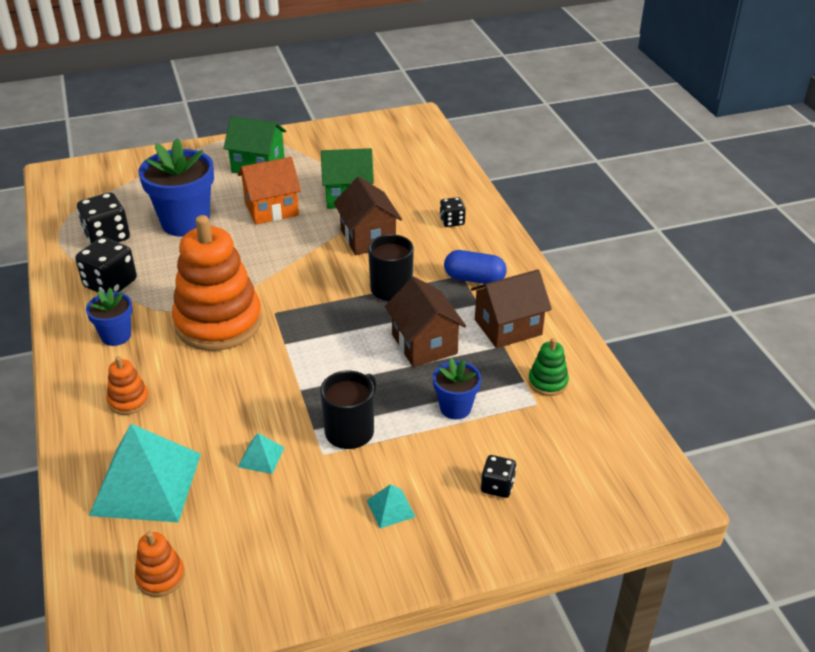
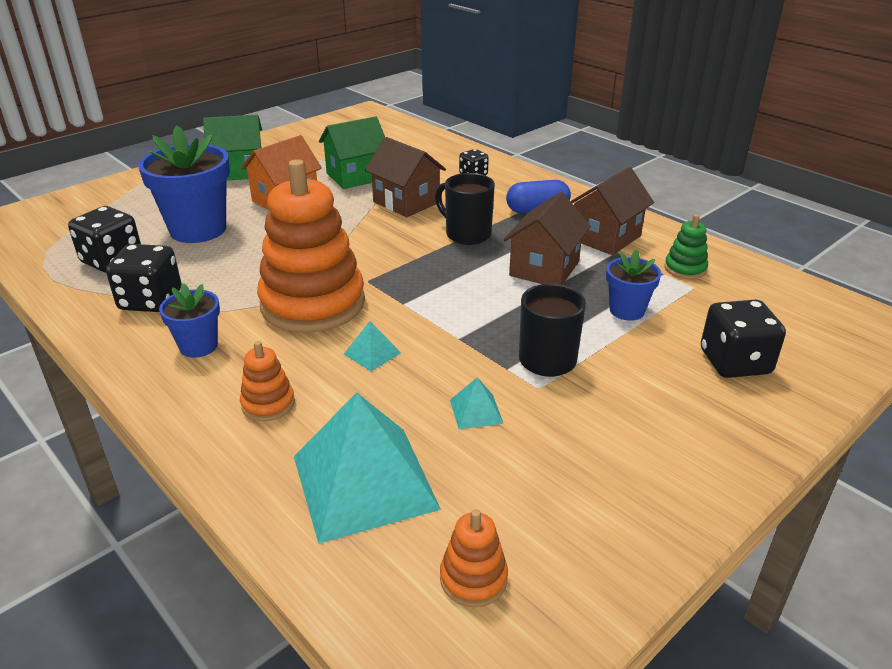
camera: 25 degrees left, 5 degrees down
turquoise pyramid [366,484,416,528] -> turquoise pyramid moved to [344,321,401,371]
brown house [385,277,466,367] -> brown house turned 75 degrees clockwise [503,192,591,285]
black dice [481,455,516,498] -> black dice [701,300,786,378], size x1.74

